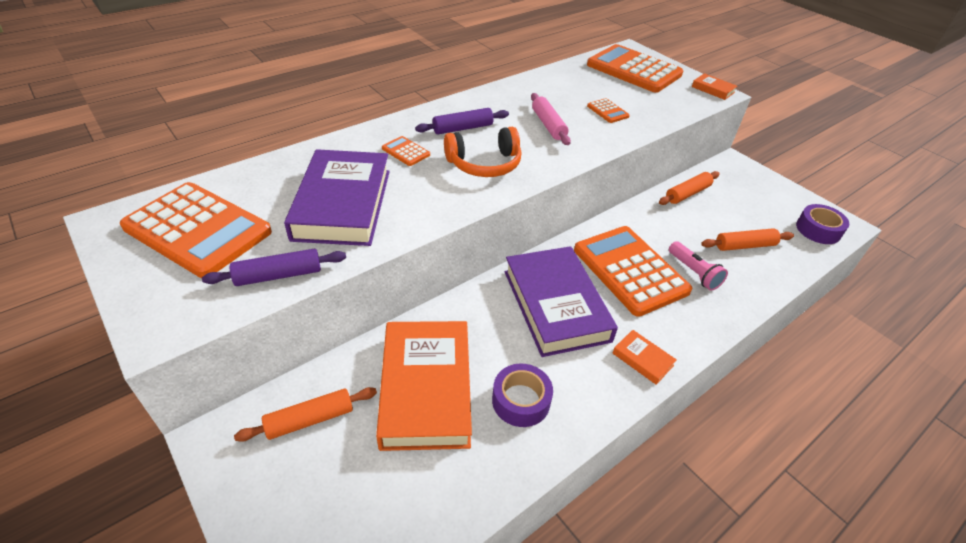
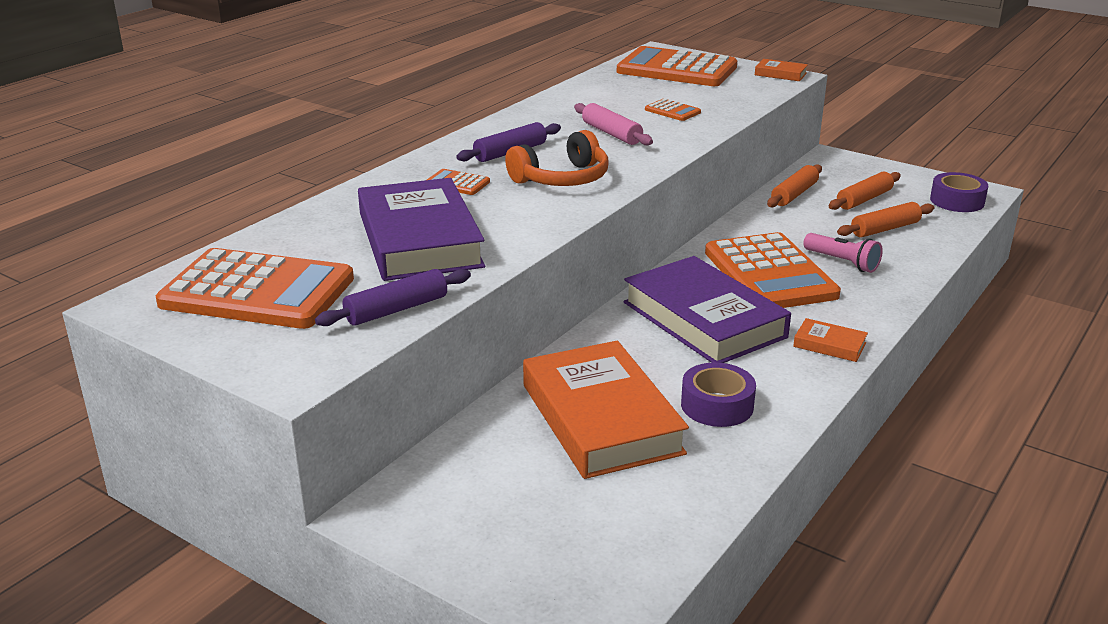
camera: 15 degrees left, 15 degrees down
orange rolling pin [234,387,377,442] -> orange rolling pin moved to [829,172,901,210]
orange calculator [574,226,692,317] -> orange calculator turned 150 degrees counterclockwise [705,232,841,308]

